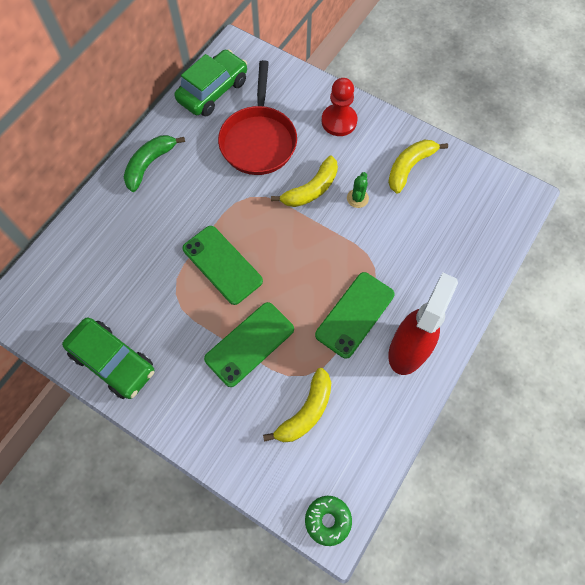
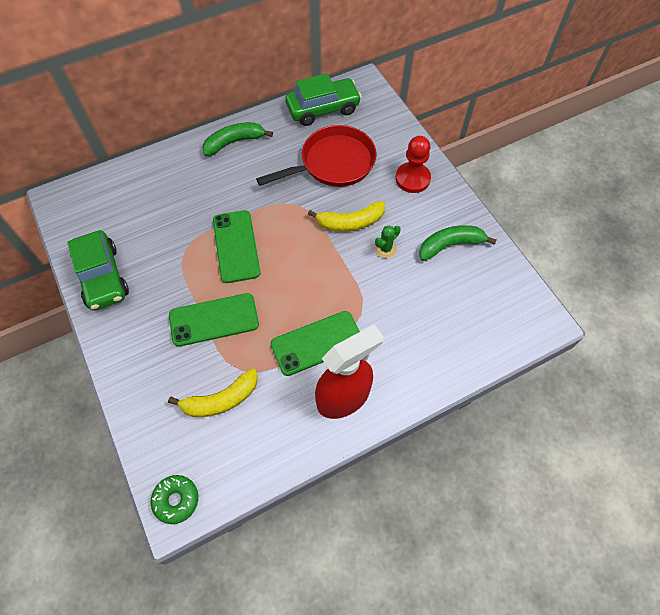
camera: 30 degrees right, 5 degrees down
red pan [218,60,297,175] -> red pan turned 150 degrees counterclockwise [256,125,377,187]
yellow banana [388,140,448,194] -> green banana [419,225,496,261]

